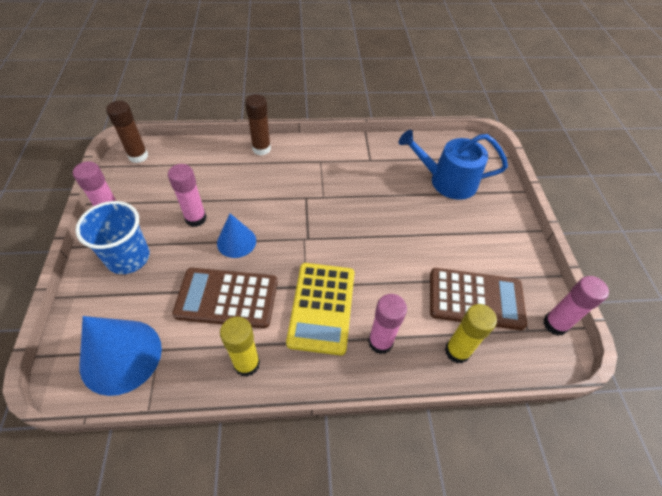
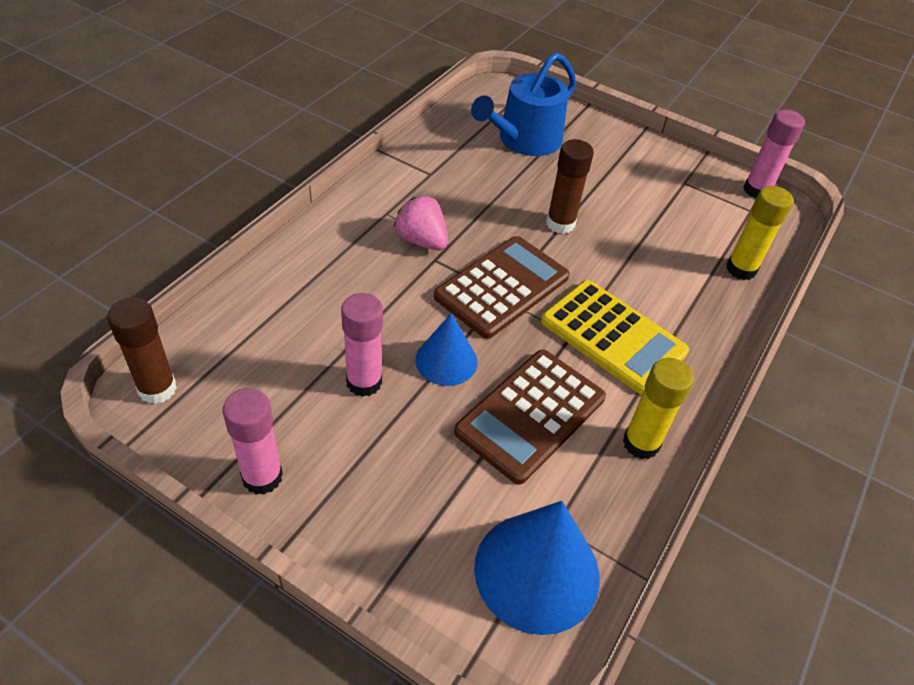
camera: 55 degrees left, 5 degrees down
blue cup [75,201,150,274] -> none
brown glue stick [245,94,271,156] -> brown glue stick moved to [546,139,594,234]
pink glue stick [368,294,407,354] -> none
brown calculator [430,268,527,330] -> brown calculator moved to [434,236,570,339]
none -> pink strawberry [394,196,448,250]

